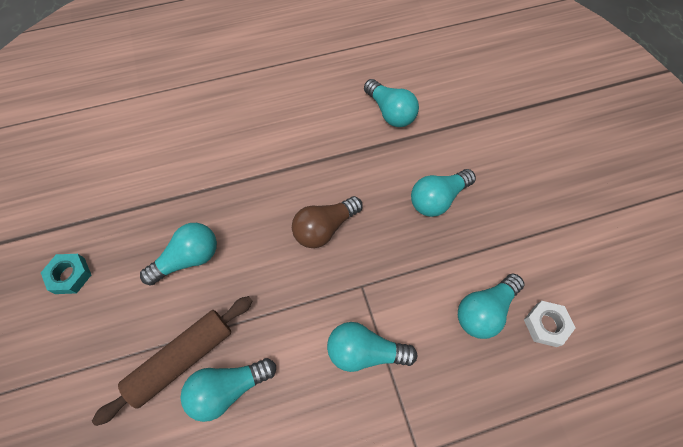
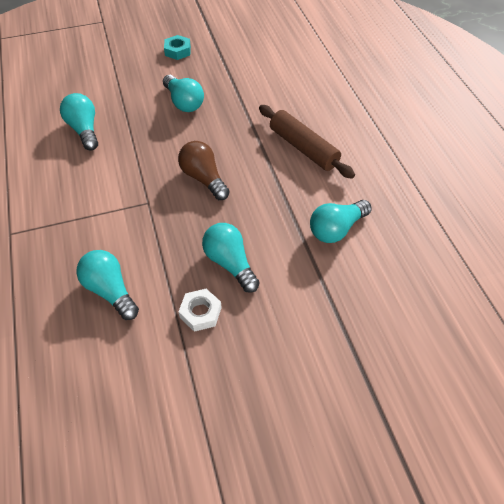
camera: 90 degrees right, 10 degrees down
brown rolling pin [92,296,253,426] -> brown rolling pin moved to [259,105,355,179]
turquoise light bulb [327,322,418,372] -> none
white nut [524,301,576,347] -> white nut moved to [178,289,222,332]

